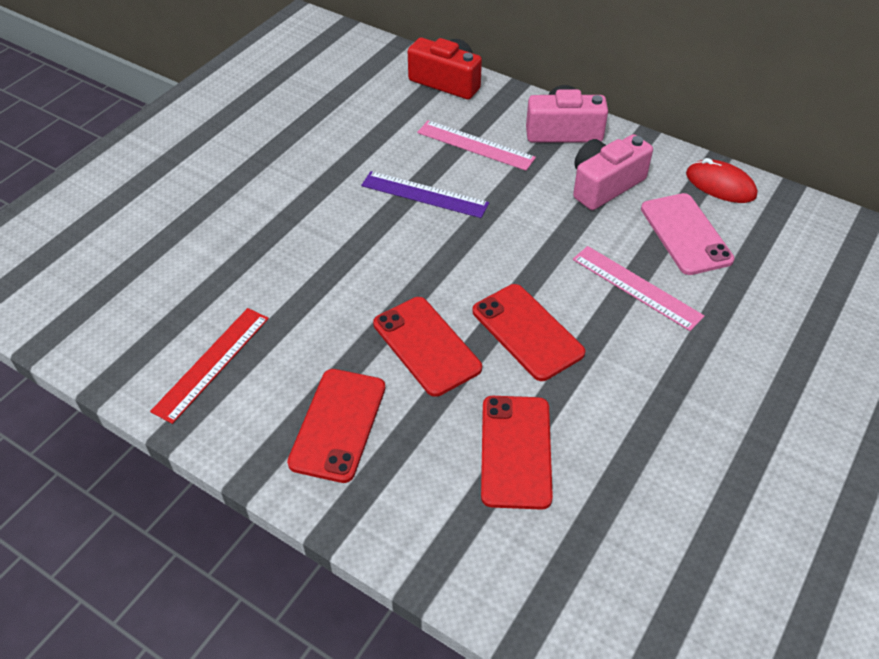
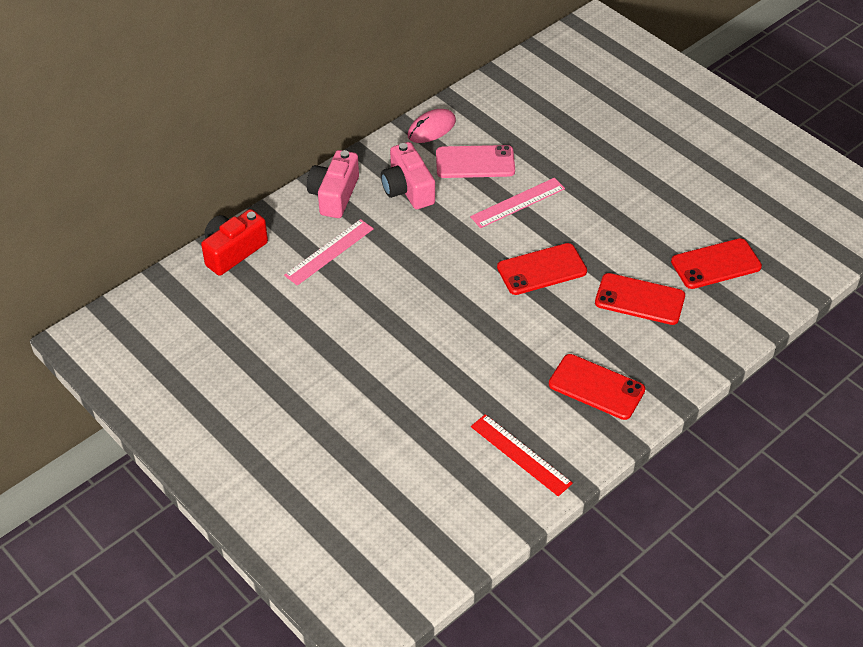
camera: 75 degrees left, 0 degrees up
purple ruler [361,171,489,218] -> none
red phone [373,297,482,397] -> red phone moved to [671,238,762,289]
red mouse [686,158,758,203] -> pink mouse [408,109,456,143]

